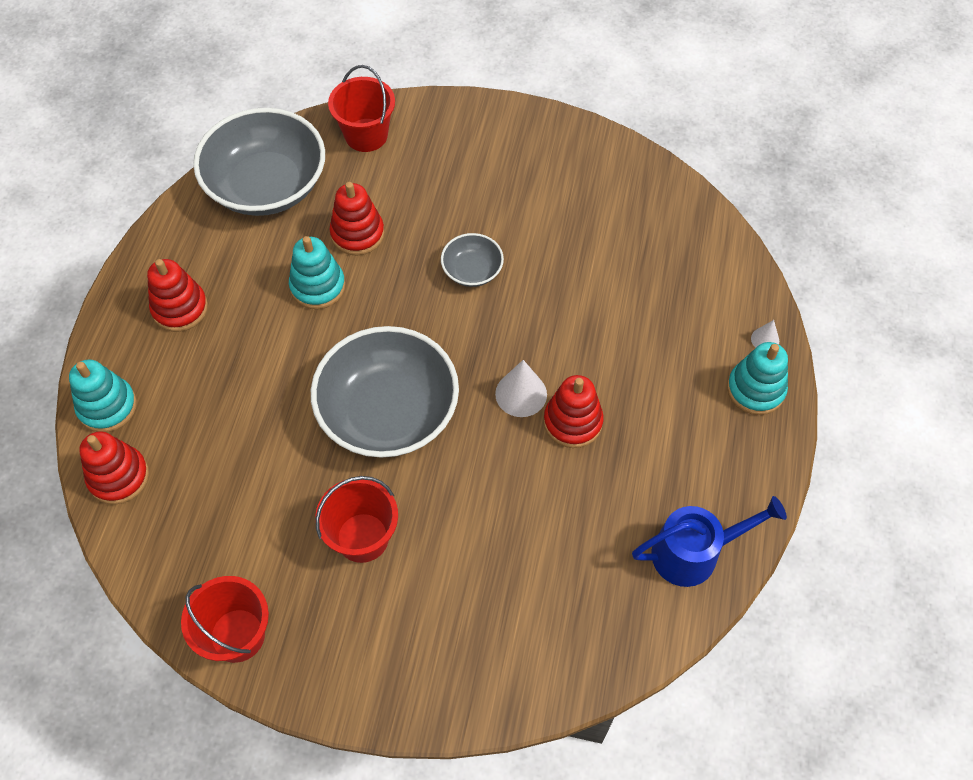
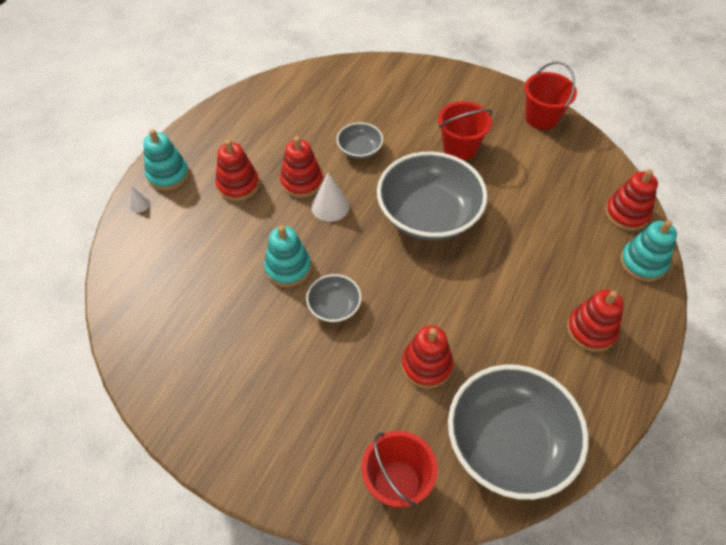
camera: 165 degrees left, 5 degrees down
turquoise stacking toy [289,236,345,309] -> turquoise stacking toy moved to [264,225,311,287]
blue watering can [632,496,787,587] -> none
none -> red stacking toy [216,140,259,201]
none -> grey bowl [337,122,383,159]

